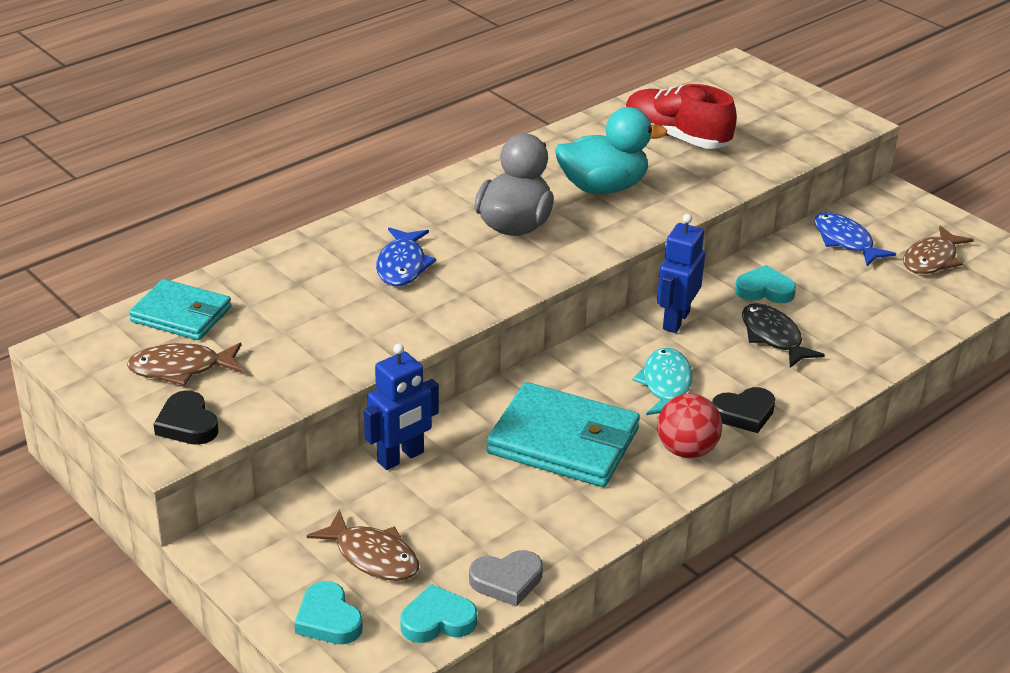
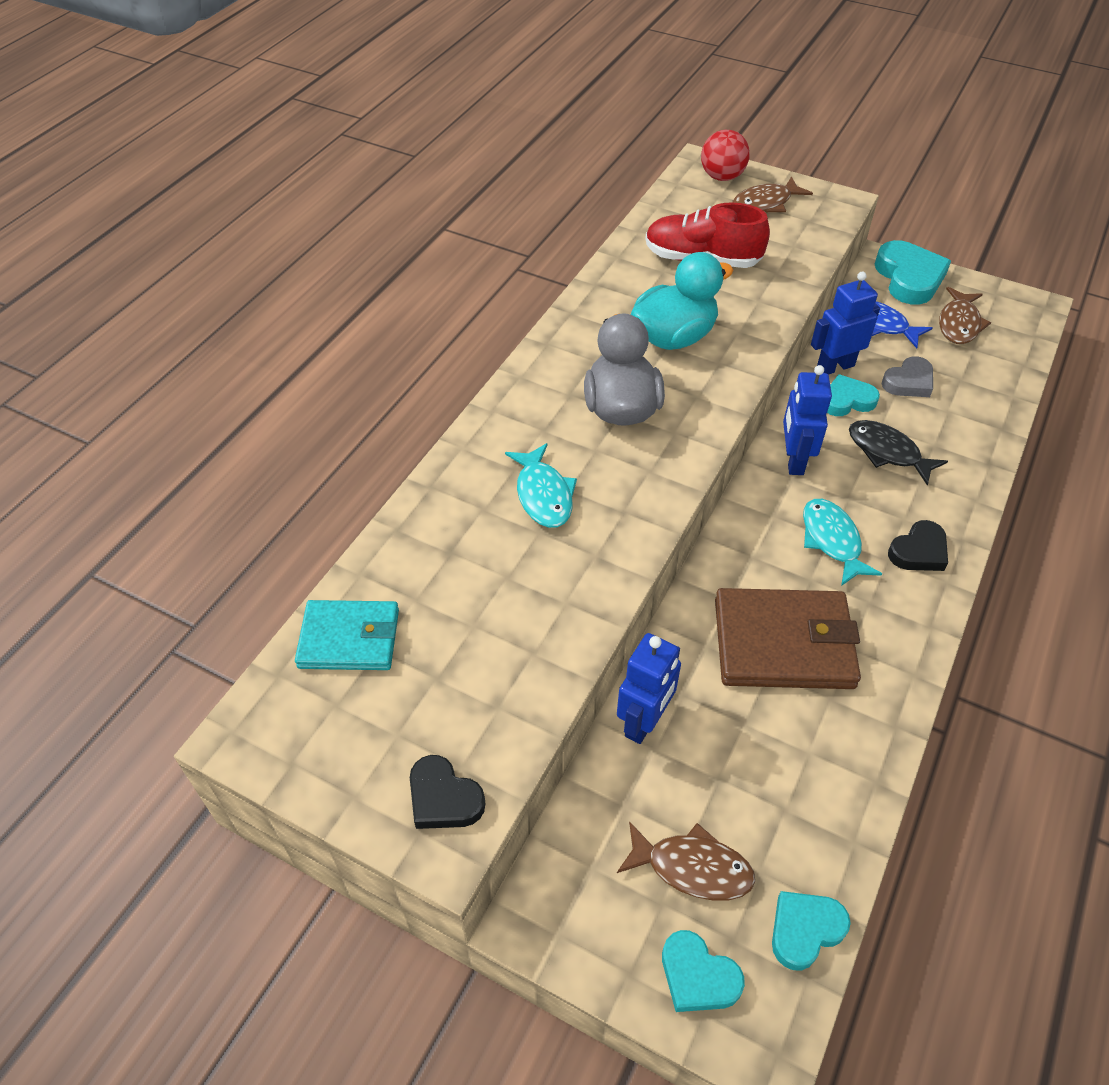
camera: 20 degrees left, 15 degrees up
brown fish [127,343,242,386] -> brown fish moved to [732,176,813,212]
blue fish [376,227,436,287] -> turquoise fish [505,443,577,528]
grey heart [469,550,543,607] -> grey heart moved to [882,356,933,397]
turquoise wallet [486,382,640,487] -> brown wallet [715,588,861,689]
red ball [657,393,722,458] -> red ball moved to [701,130,750,181]
none -> blue robot [811,272,880,375]
none -> turquoise heart [875,240,951,305]

